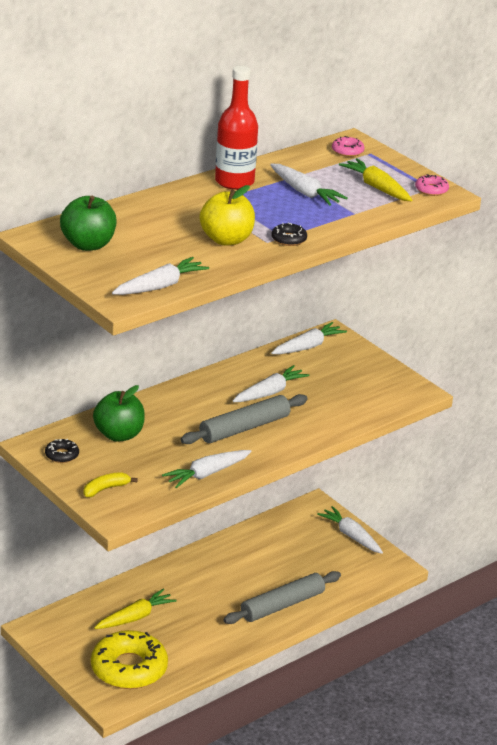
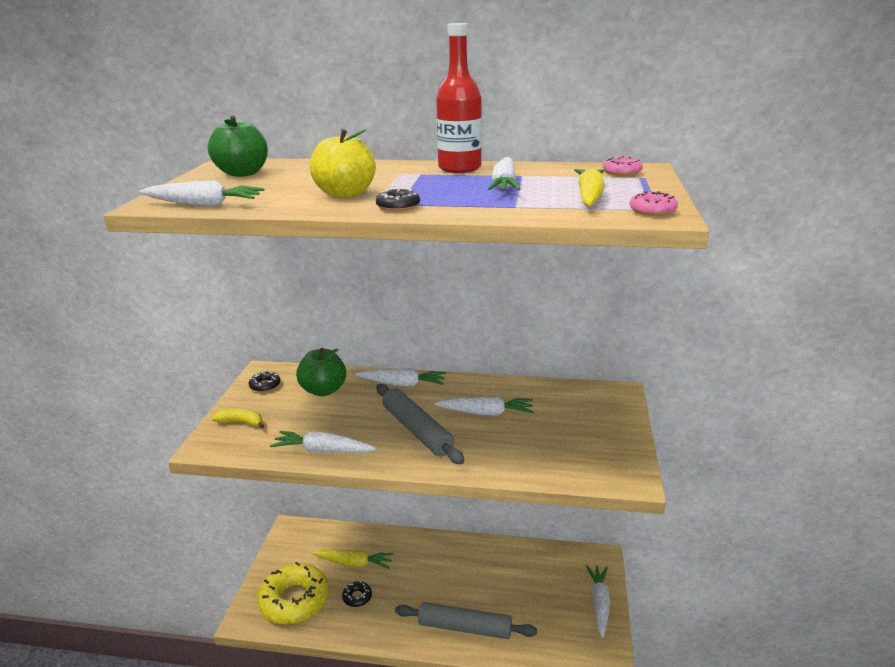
camera: 50 degrees right, 5 degrees down
grey rolling pin [180,394,308,444] -> grey rolling pin turned 45 degrees clockwise [376,384,465,464]
white carrot [271,322,347,354] -> white carrot moved to [355,369,446,386]
none -> black donut [342,581,372,607]

